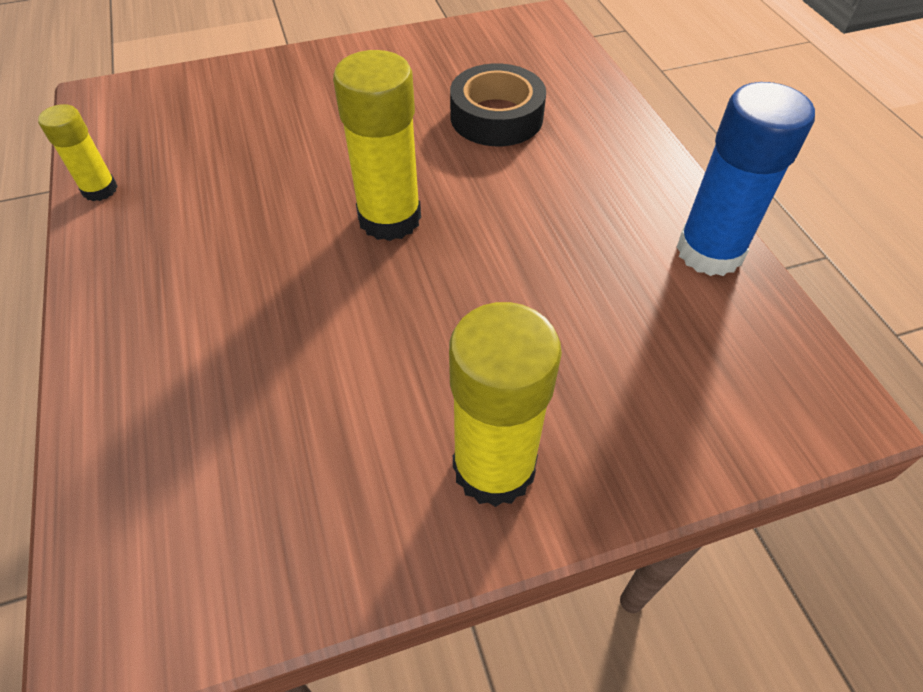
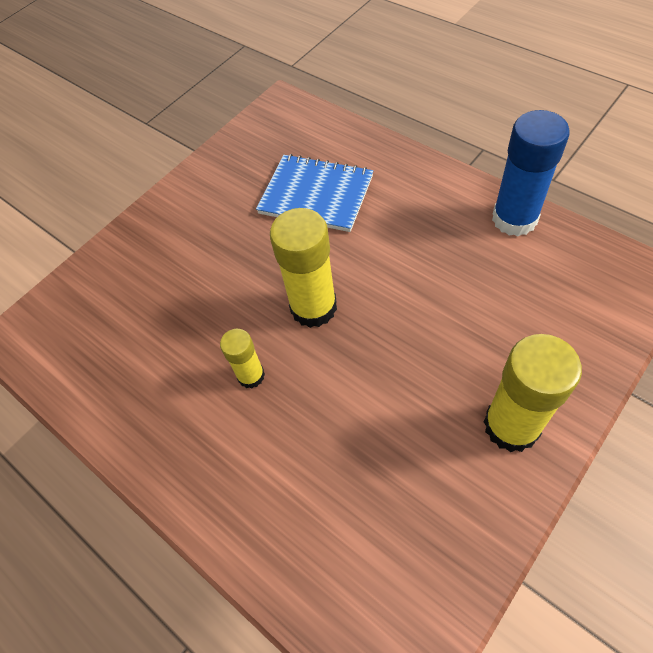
camera: 25 degrees left, 5 degrees up
yellow glue stick [38,104,118,201] -> yellow glue stick moved to [220,329,265,389]
black tape [450,63,546,146] -> blue notebook [256,154,373,232]

